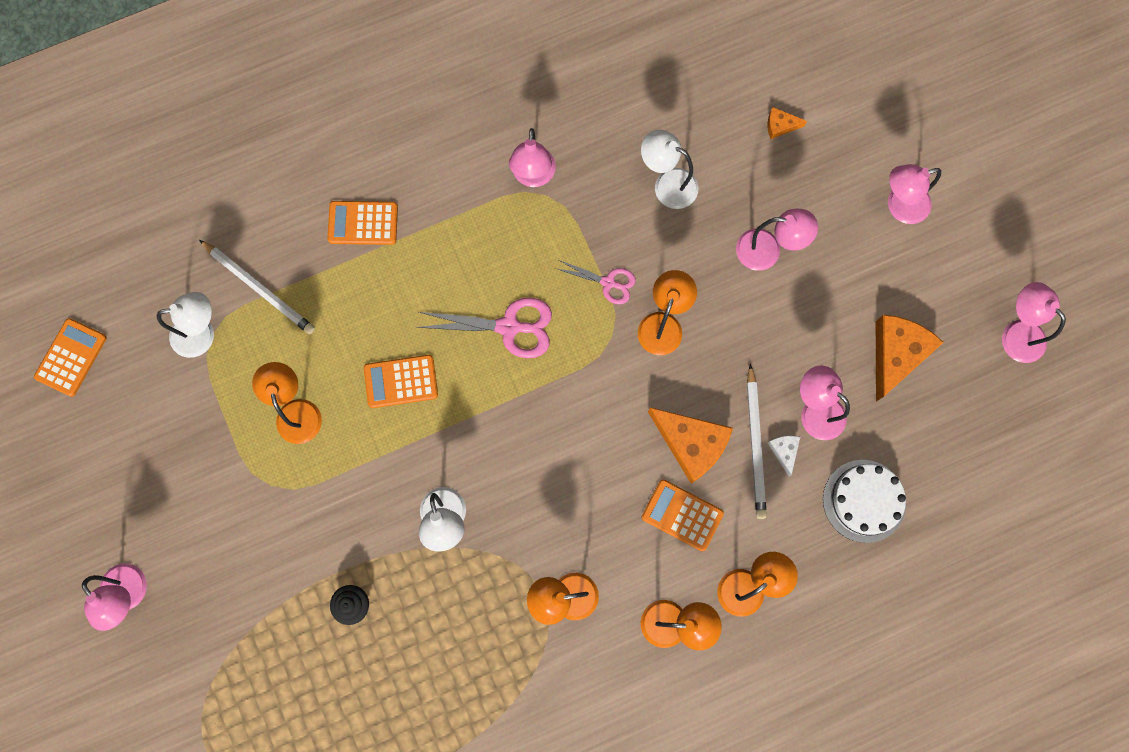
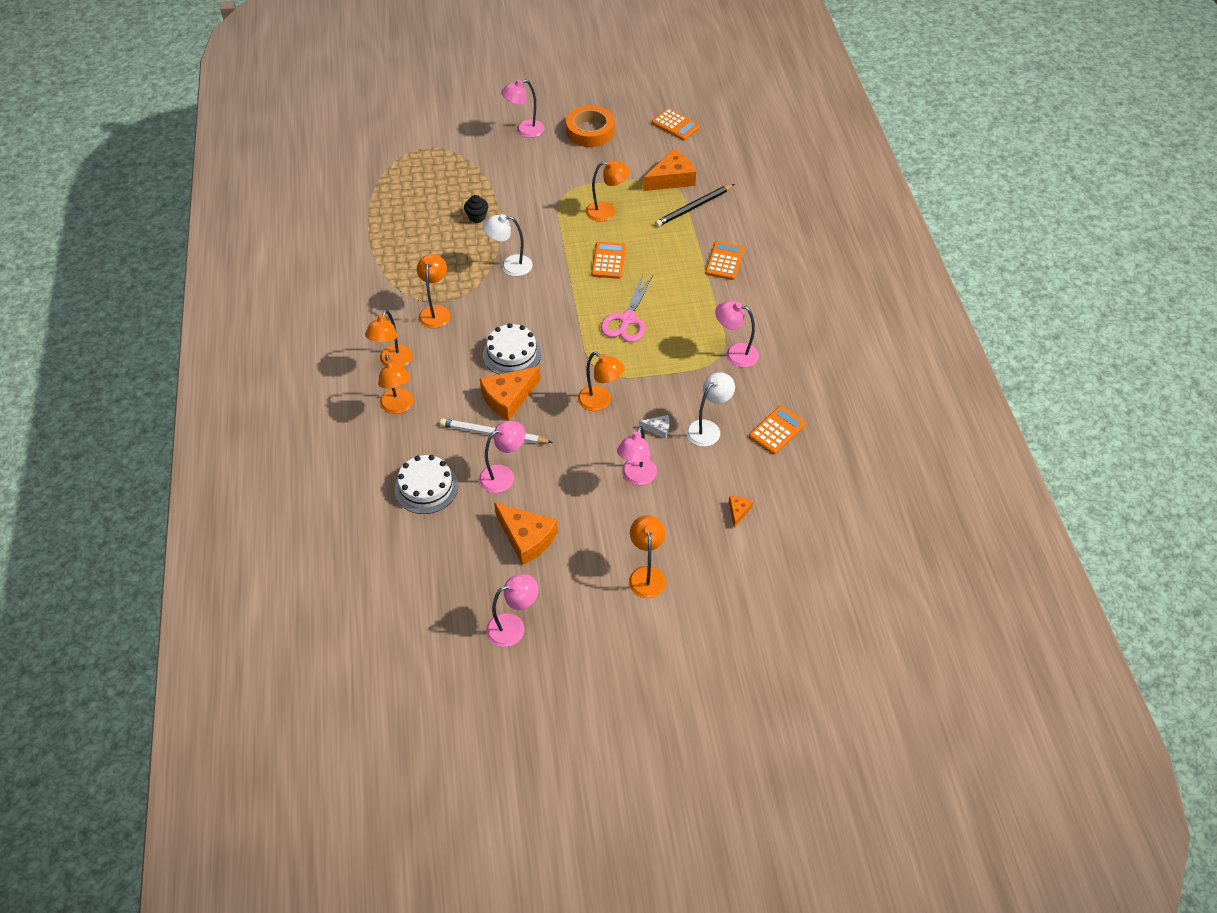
camera: 105 degrees right, 25 degrees down
white lamp [157,292,214,358] -> orange cheese [643,149,696,191]
white pencil [199,240,315,334] -> black pencil [655,184,734,227]
pink scissors [555,260,636,304] -> none
orange calculator [642,479,724,551] -> orange calculator moved to [749,406,806,454]
white cheese [768,436,800,476] -> white cheese moved to [640,415,670,439]
pink lamp [888,164,941,224] -> orange lamp [629,515,666,598]
none -> white cake [483,323,541,374]
none -> orange tape [566,106,615,147]

